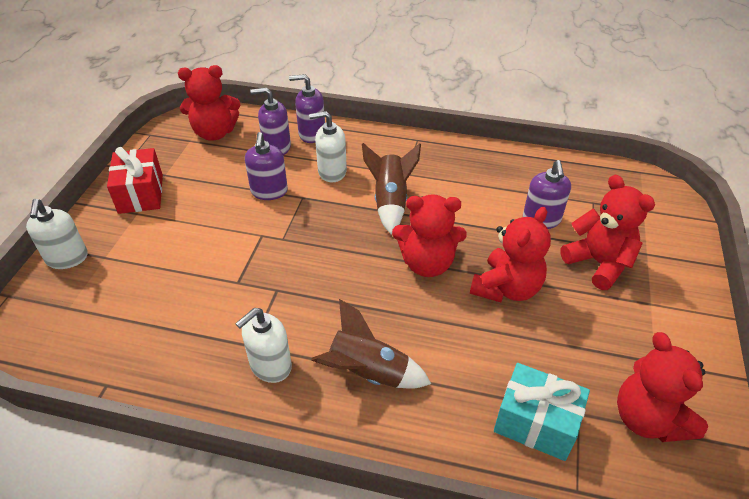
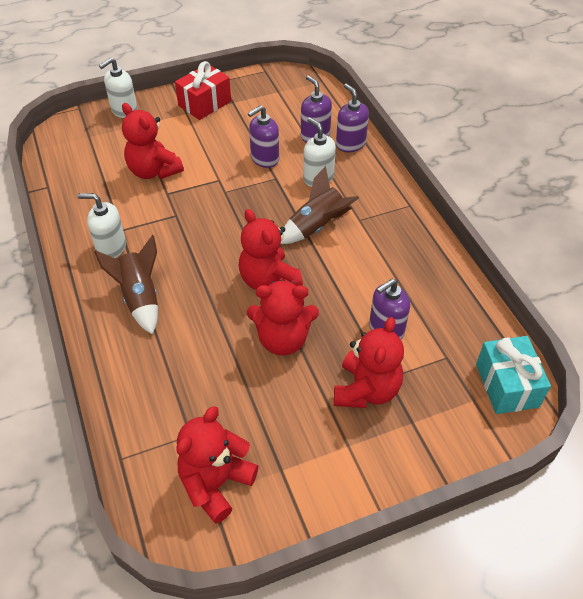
camera: 55 degrees right, 5 degrees up
red teddy bear [178,65,240,141] -> red teddy bear moved to [122,103,184,179]
turquoise gift [494,363,590,461] -> turquoise gift moved to [476,336,551,414]

